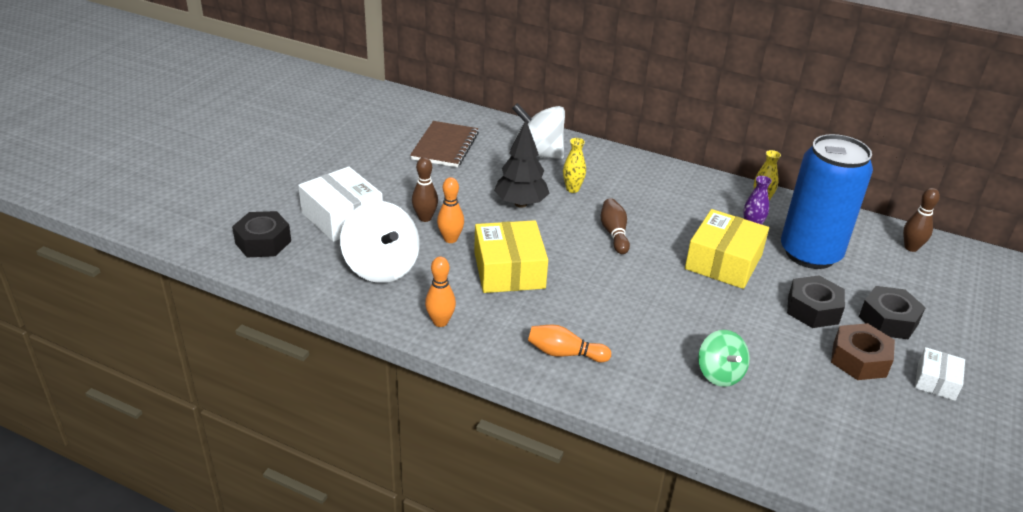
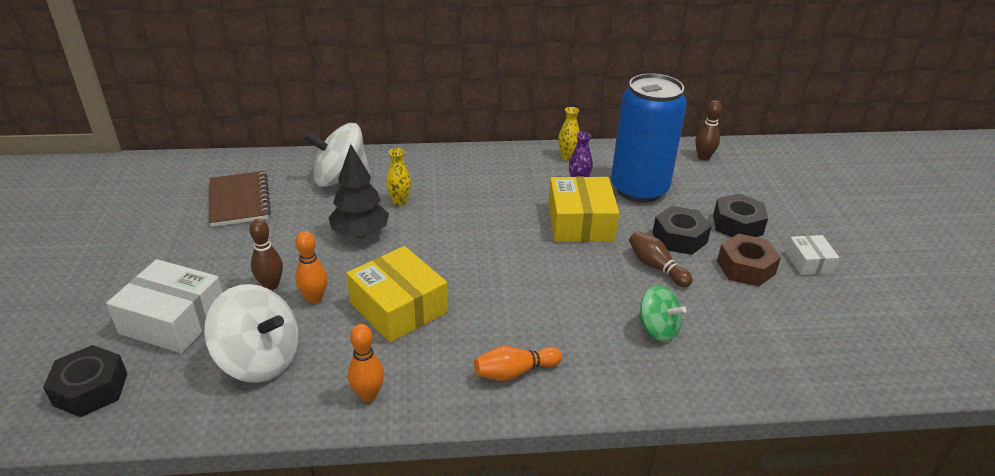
camera: 30 degrees left, 0 degrees up
brown bowling pin [601,198,630,254] -> brown bowling pin moved to [629,231,692,287]

